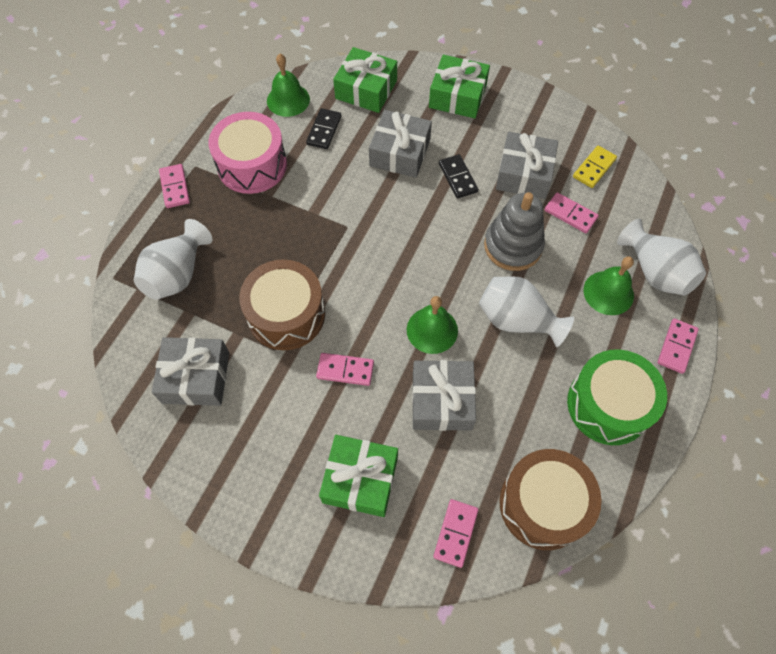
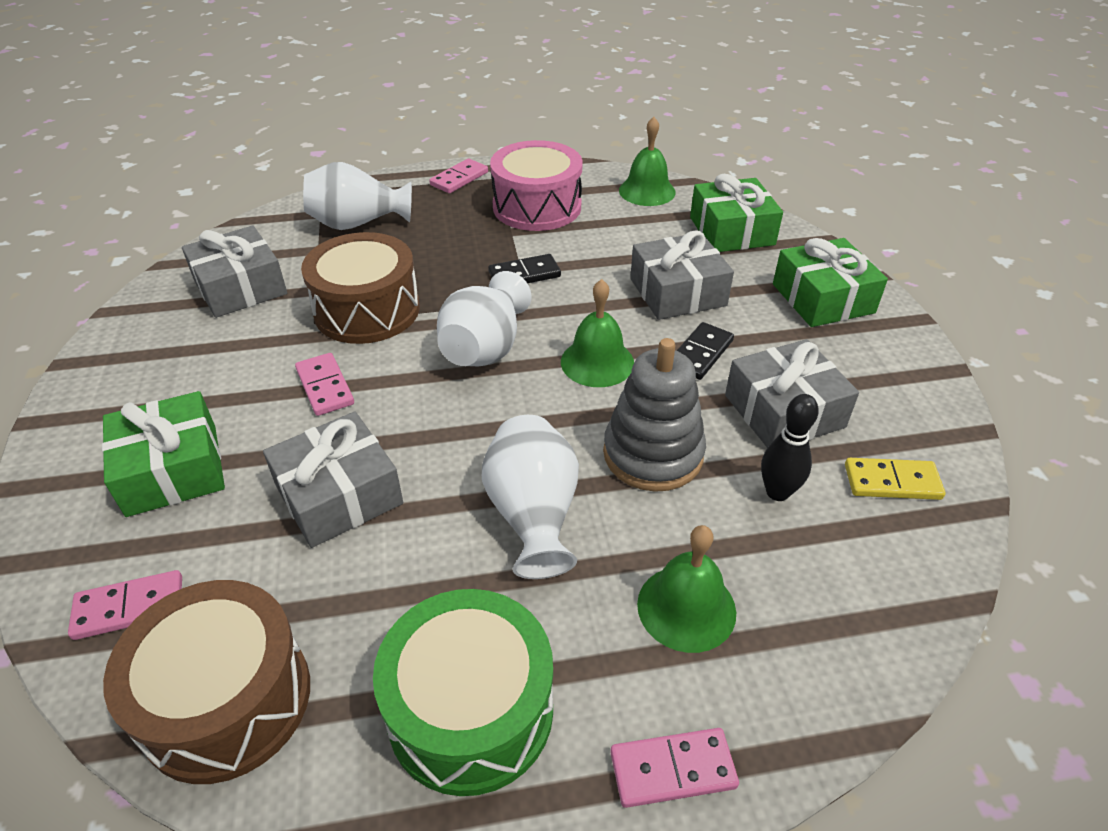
camera: 55 degrees right, 20 degrees down
black domino [306,108,341,149] -> black domino moved to [488,254,561,283]
green bell [407,296,458,354] -> green bell moved to [561,279,634,387]
pink domino [544,192,599,233] -> black bowling pin [761,394,819,501]
white vase [617,219,706,295] -> white vase moved to [437,271,532,366]

